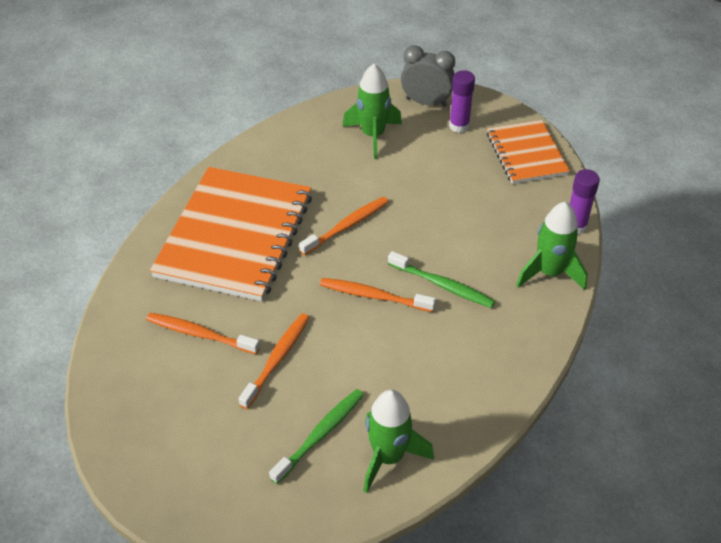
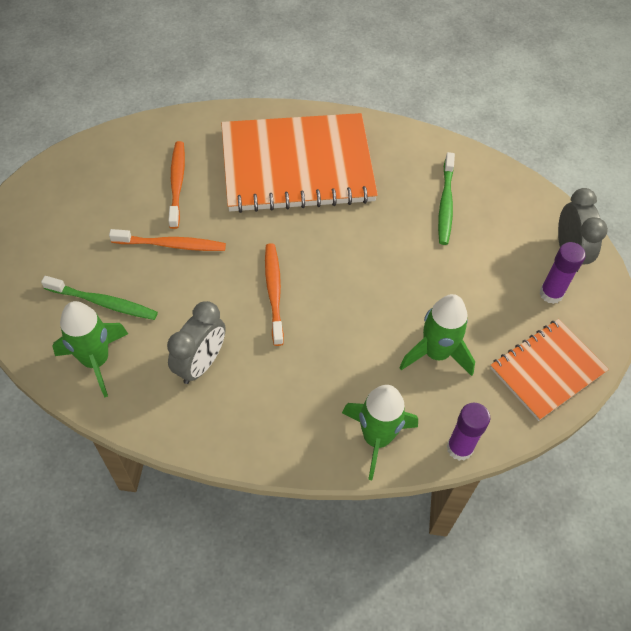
camera: 65 degrees right, 10 degrees up
orange toothbrush [299,197,389,255] -> none
green rocket [342,64,402,159] -> green rocket moved to [399,294,475,376]
green toothbrush [388,251,496,308] -> green toothbrush moved to [438,152,455,245]
none -> grey clock [167,301,226,384]

